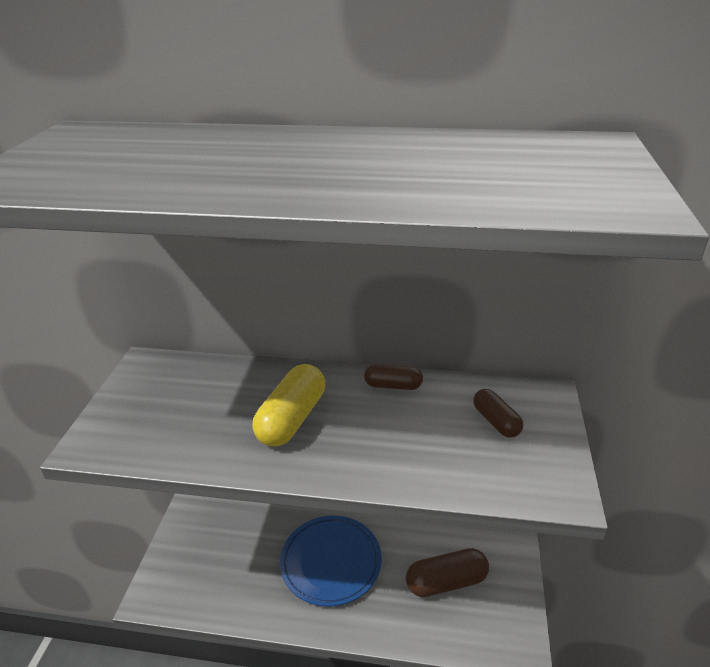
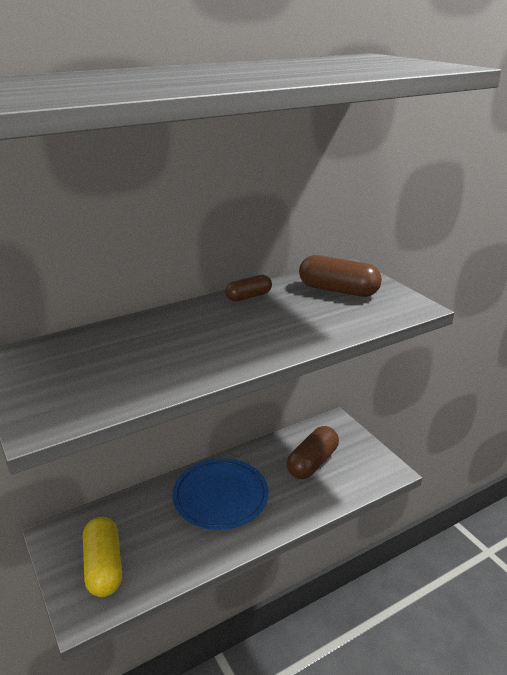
camera: 40 degrees left, 5 degrees down
yellow capsule [252,364,325,447] -> yellow capsule moved to [83,517,122,597]
brown capsule [473,389,523,438] -> brown capsule [299,255,382,297], size x1.68

